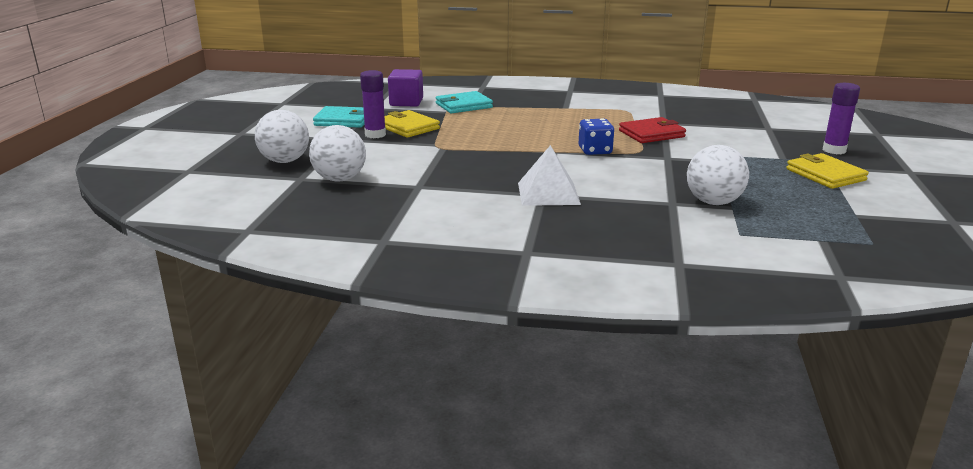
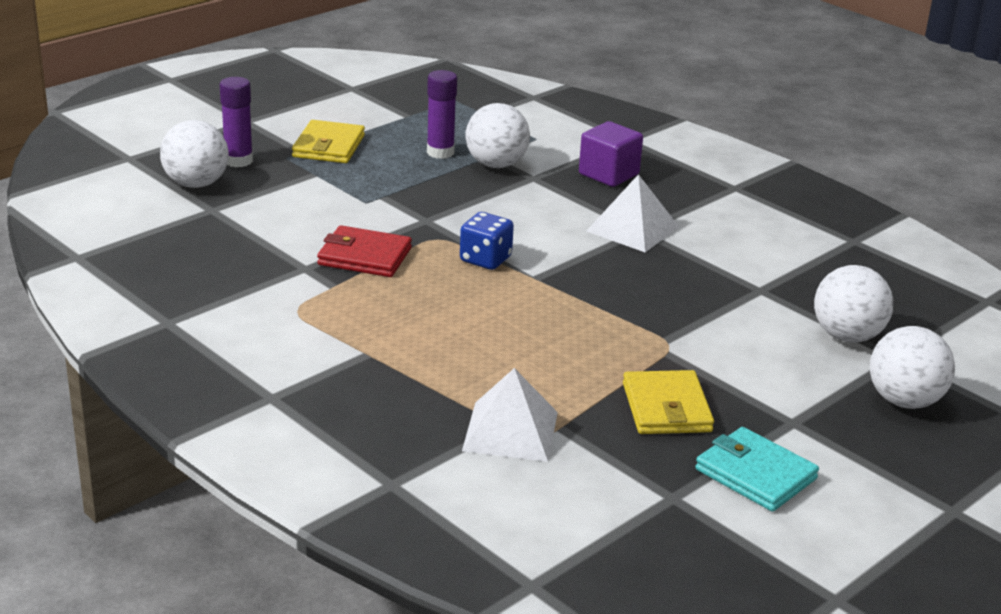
camera: 145 degrees left, 5 degrees up
purple glue stick [360,70,386,138] -> purple glue stick moved to [427,70,457,159]
purple cube [388,69,423,106] -> purple cube moved to [579,121,643,187]
turquoise wallet [436,91,493,114] -> white pyramid [462,368,558,462]
none -> white ball [160,120,229,188]

